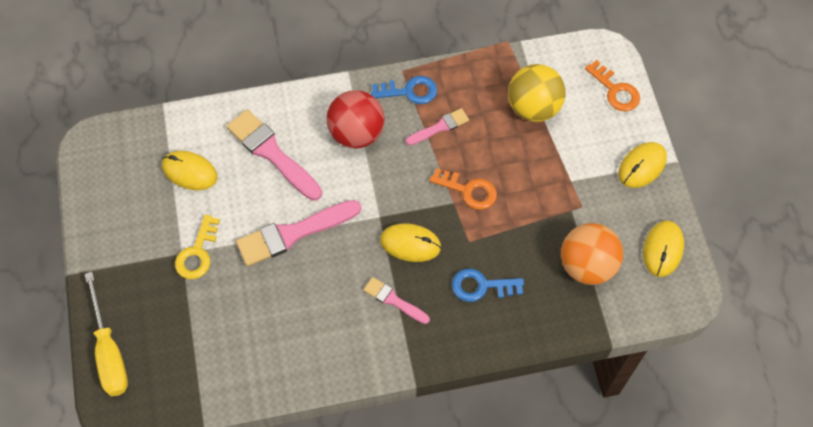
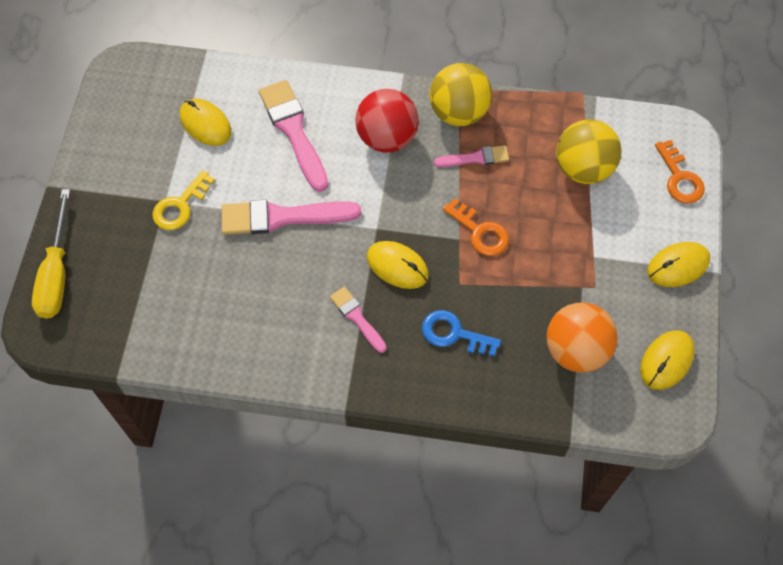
camera: 20 degrees right, 0 degrees up
blue key [371,76,437,104] -> yellow ball [429,63,492,126]

